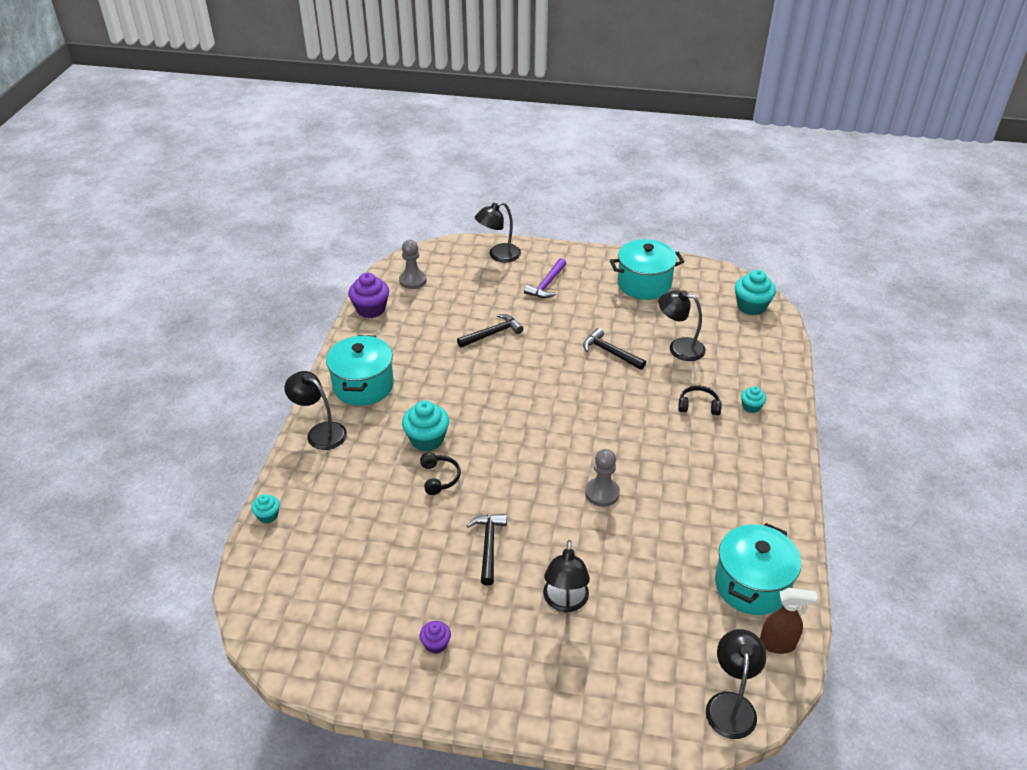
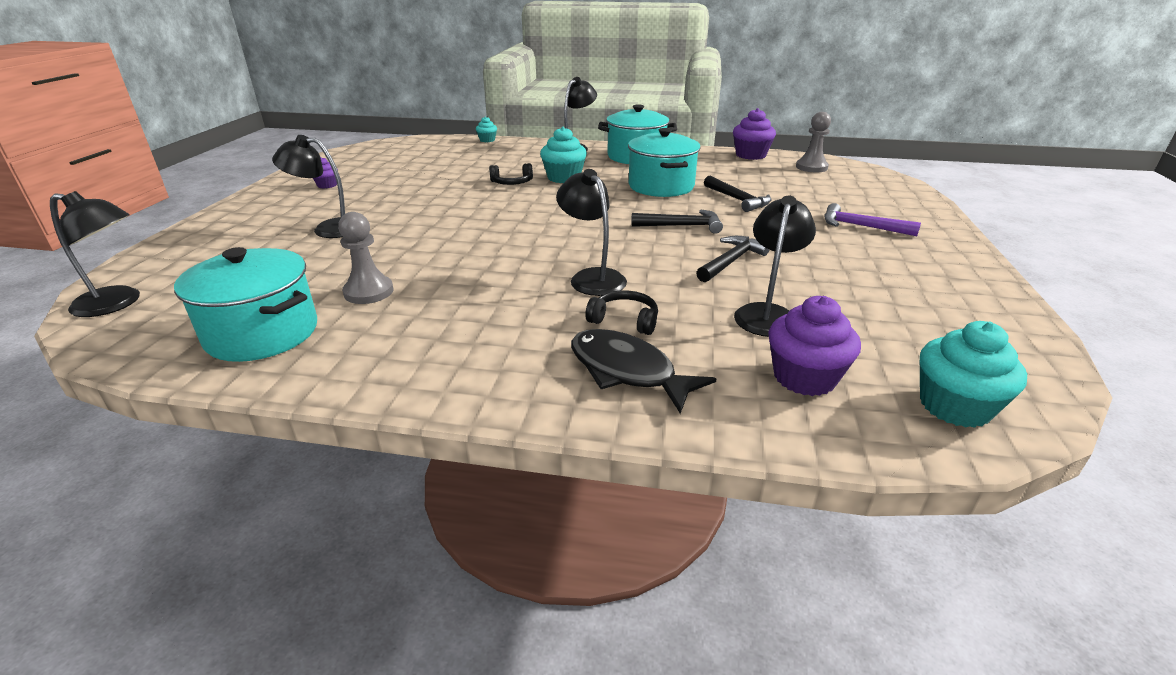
camera: 90 degrees right, 10 degrees down
black hammer [466,514,507,585] -> black hammer moved to [632,210,723,234]
black lamp [475,202,521,262] -> black lamp moved to [556,169,627,296]
grey pawn [585,449,620,507] -> grey pawn moved to [338,212,393,304]
turquoise pot [610,239,684,300] -> turquoise pot moved to [628,128,700,197]
black headphones [678,386,722,415] -> black headphones turned 75 degrees counterclockwise [585,290,658,335]
turquoise cupcake [741,386,766,413] -> black fish [571,329,716,414]
brown spray bottle [760,588,817,654] -> none
none -> purple cupcake [768,296,861,396]

